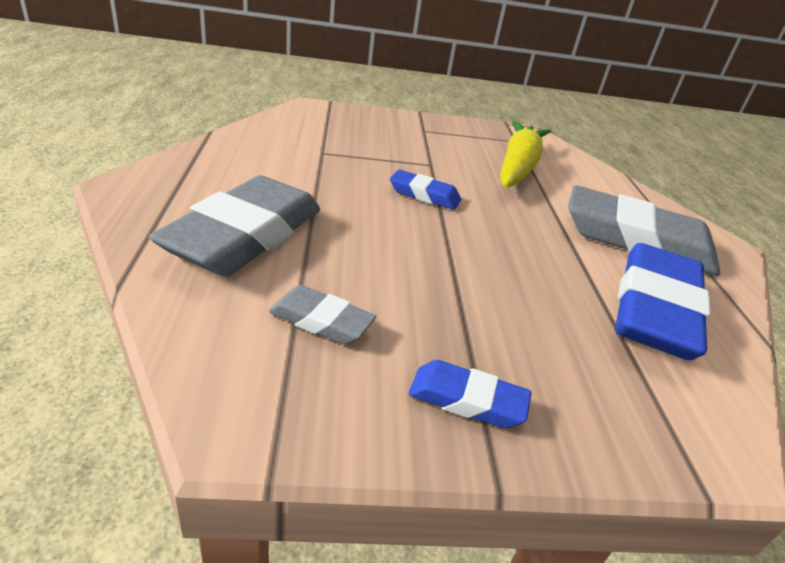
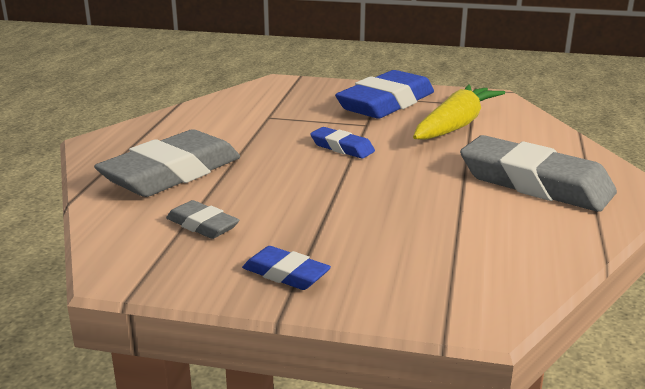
camera: 20 degrees right, 10 degrees down
blue eraser [615,243,711,360] -> blue eraser moved to [335,70,434,119]

